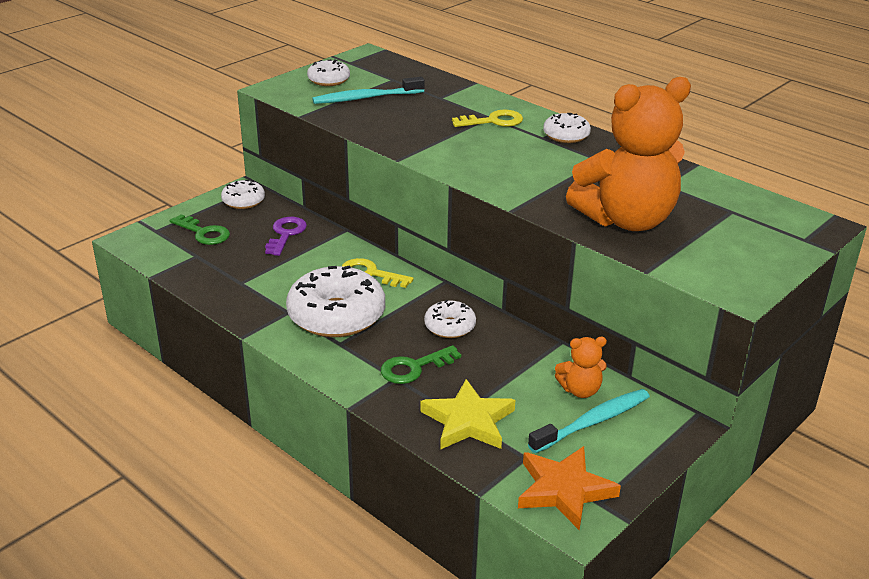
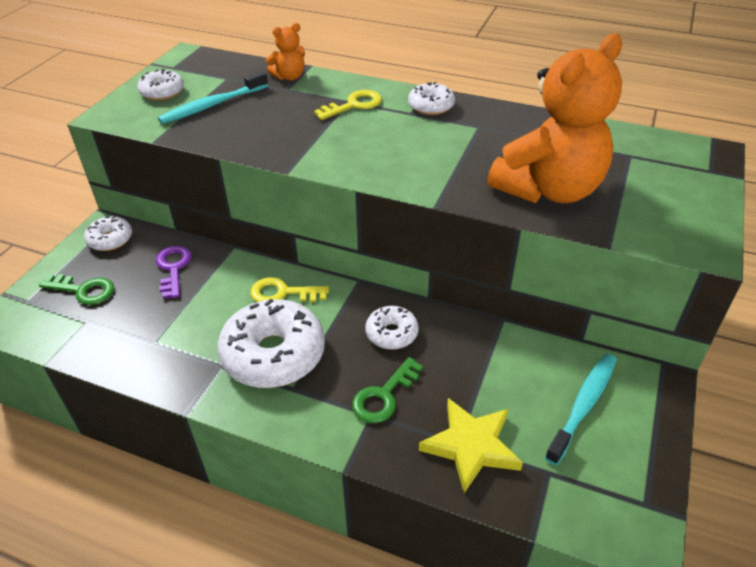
camera: 20 degrees left, 10 degrees up
orange star [518,446,621,530] -> none
orange teddy bear [555,337,607,398] -> orange teddy bear moved to [266,23,305,81]

